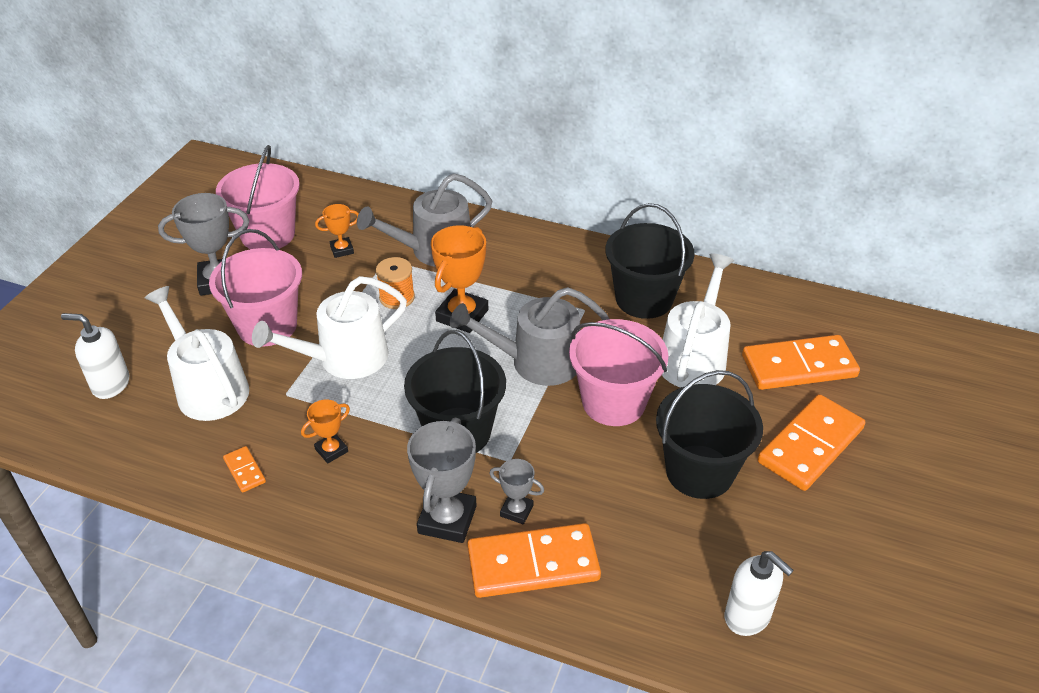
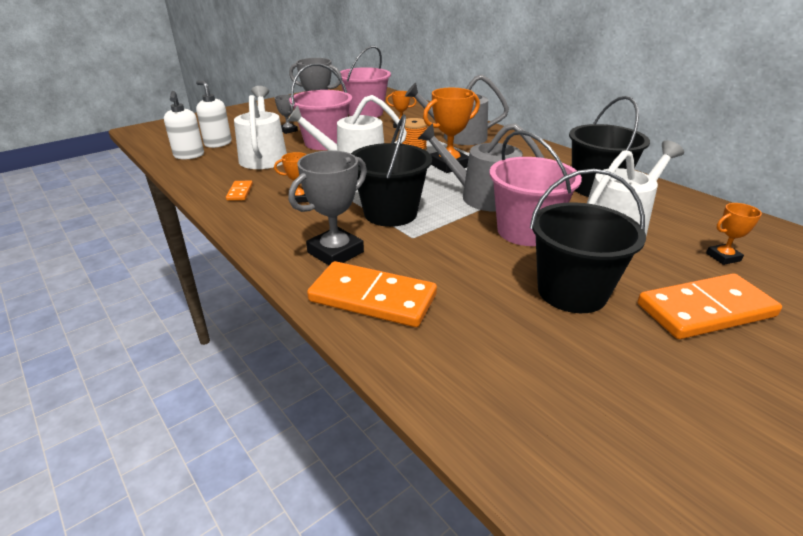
camera: 30 degrees right, 10 degrees down
grey trophy [490,459,544,524] -> grey trophy moved to [275,95,298,134]
white soap dispenser [725,551,794,636] -> white soap dispenser moved to [164,91,204,159]
orange domino [742,335,860,390] -> orange trophy [706,203,762,265]

